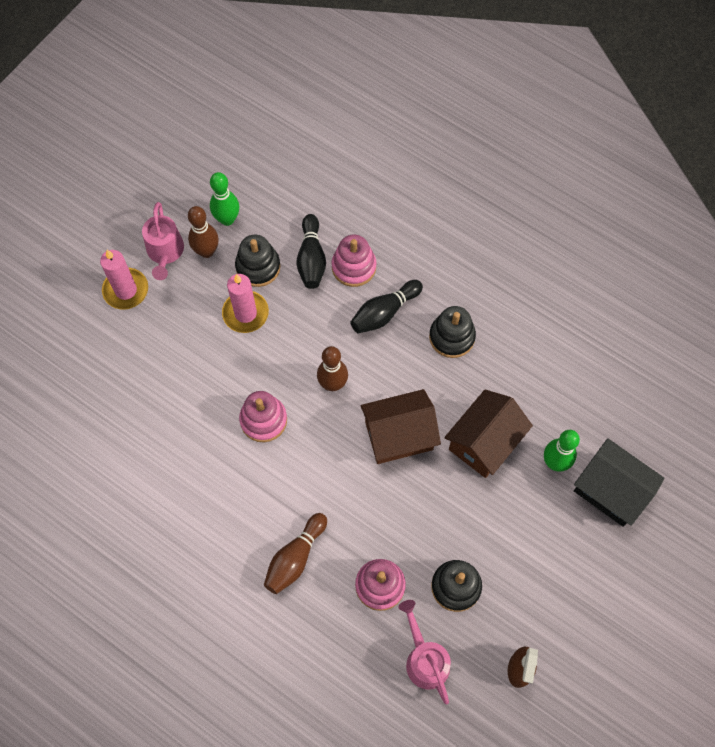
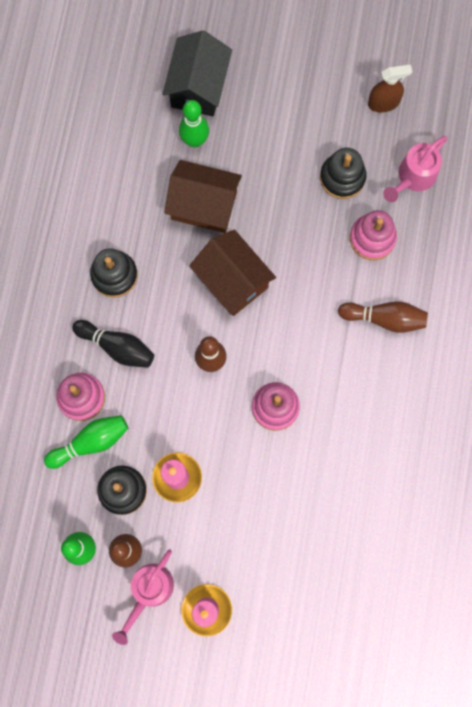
camera: 115 degrees left, 10 degrees up
pink watering can [142,202,184,280] -> pink watering can turned 150 degrees clockwise [112,549,174,645]
black bowling pin [296,214,326,289] -> green bowling pin [44,415,128,469]

